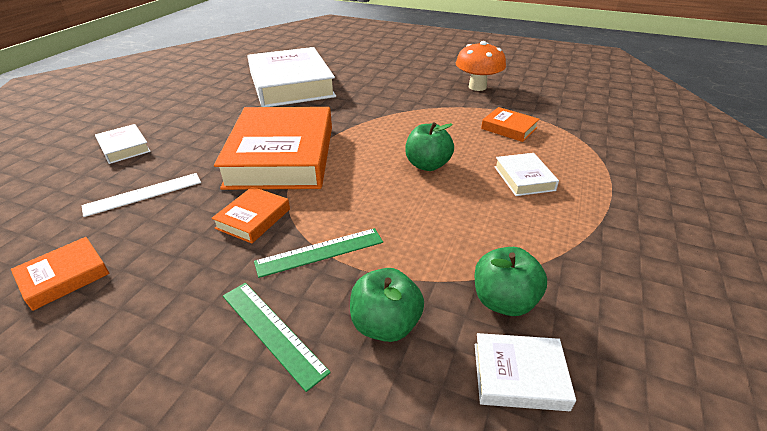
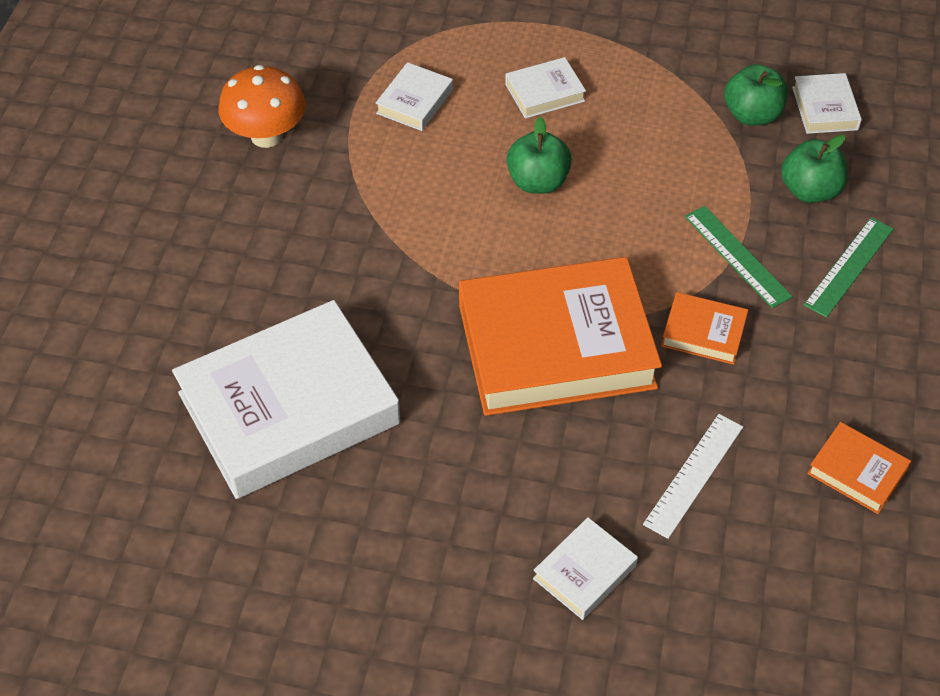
camera: 100 degrees left, 15 degrees up
white ruler [82,173,201,217] -> white ruler turned 75 degrees clockwise [643,414,743,539]
orange book [481,107,539,142] -> white book [375,62,453,131]

